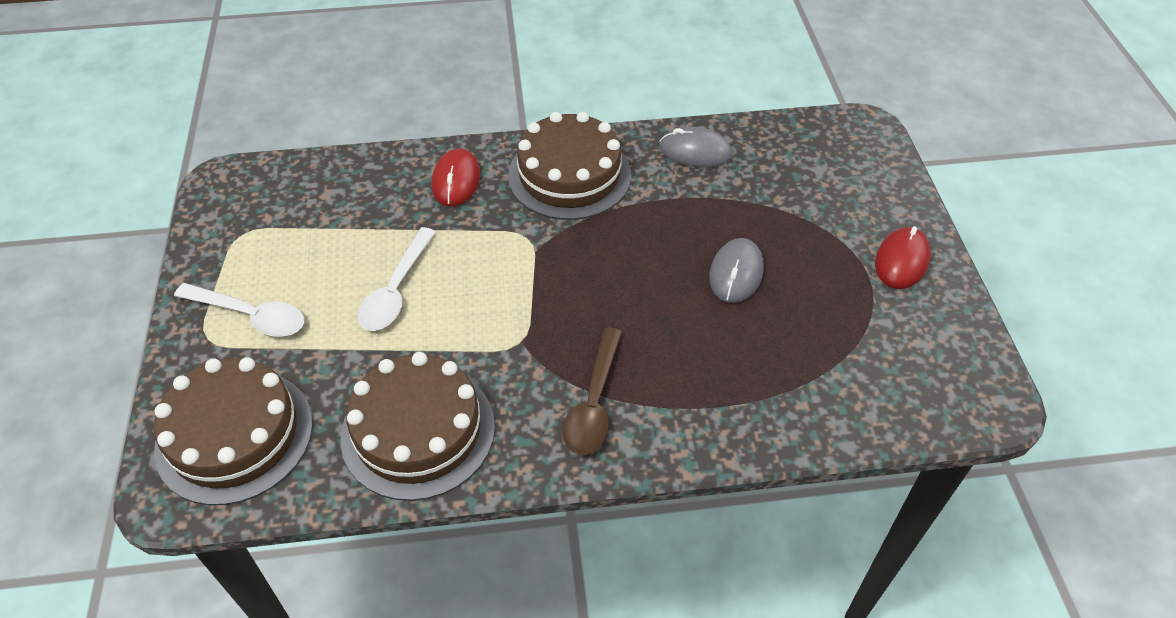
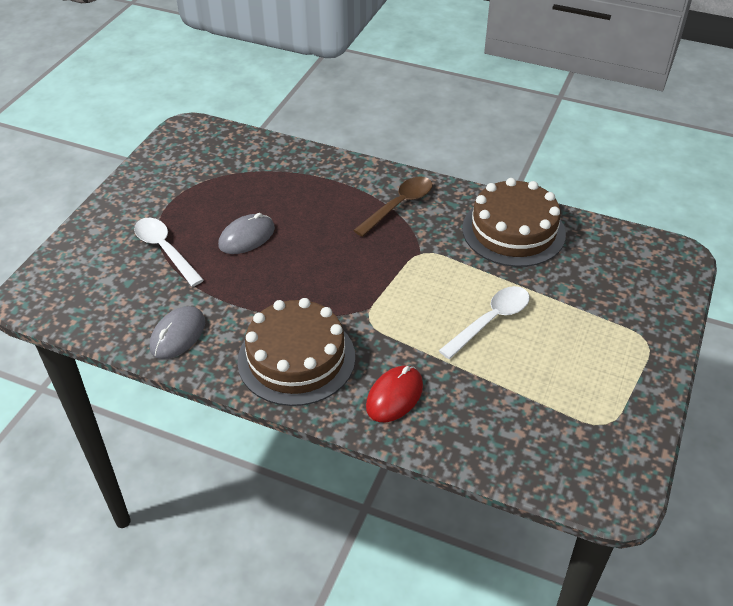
camera: 150 degrees left, 5 degrees down
brown cake [154,357,313,505] -> none
white spoon [174,283,304,337] -> white spoon moved to [134,218,204,287]
grey mouse [659,127,732,167] -> grey mouse turned 75 degrees clockwise [150,306,205,359]
red mouse [875,226,931,289] -> none

